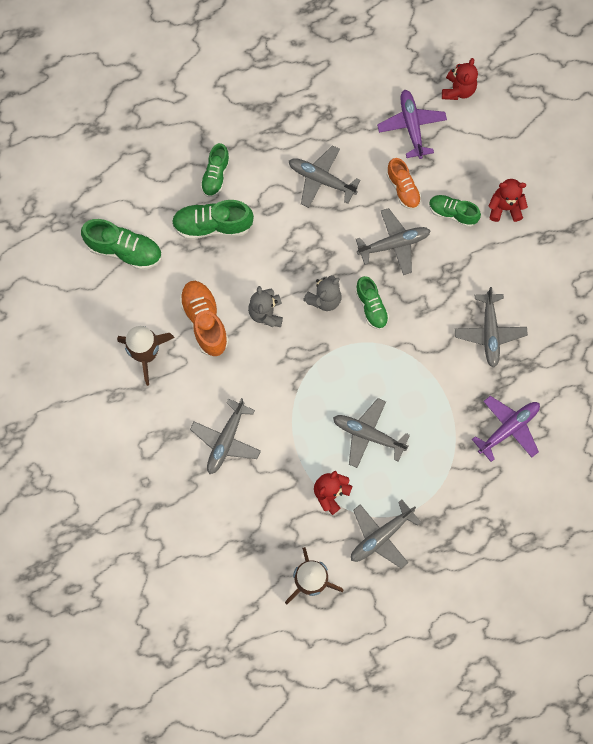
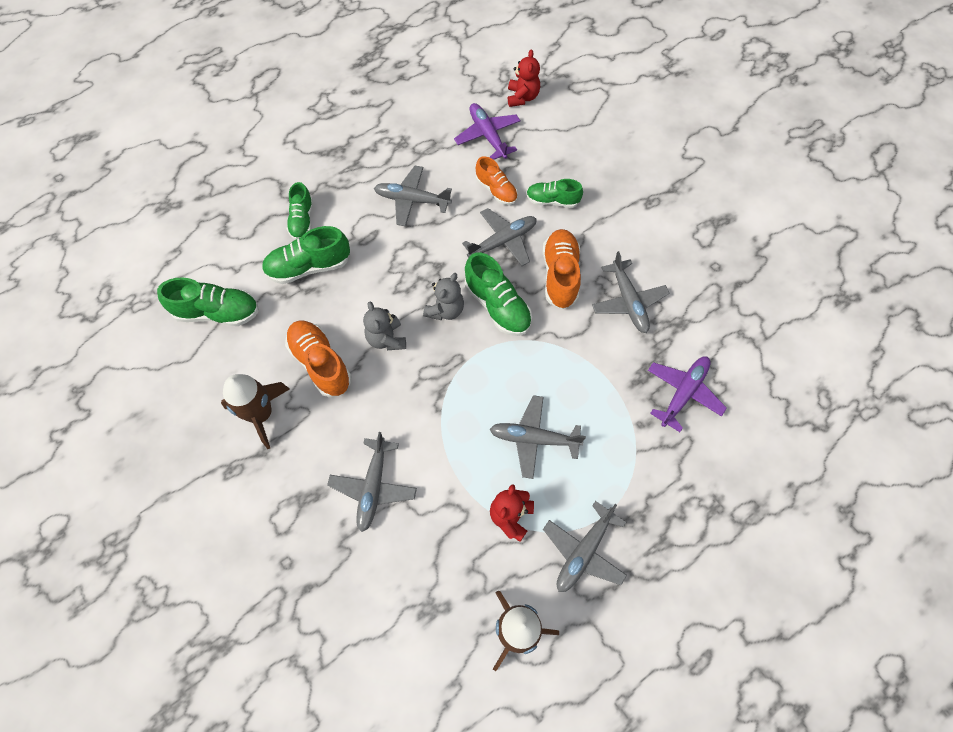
camera: 15 degrees left, 10 degrees down
green shoe [355,276,389,330] -> green shoe [465,253,532,336], size x1.52
red teddy bear [489,179,528,222] -> none
none -> orange shoe [543,229,581,309]

